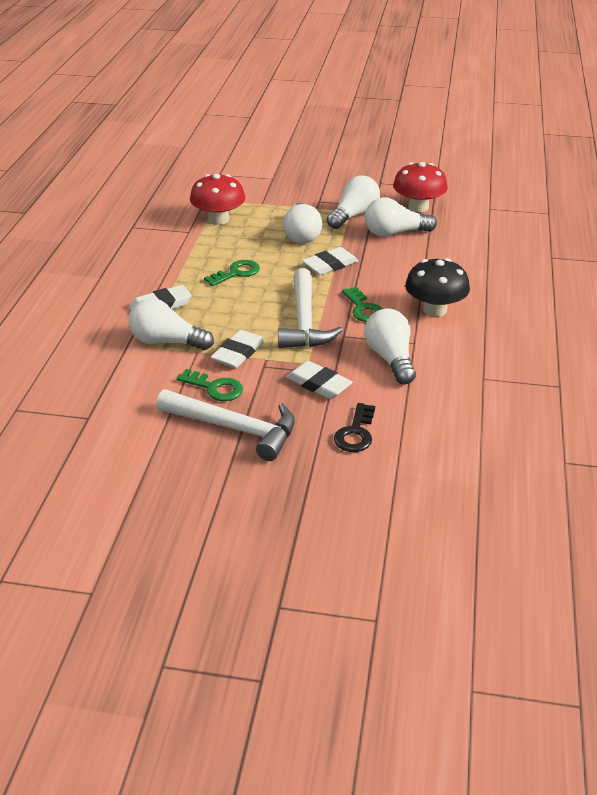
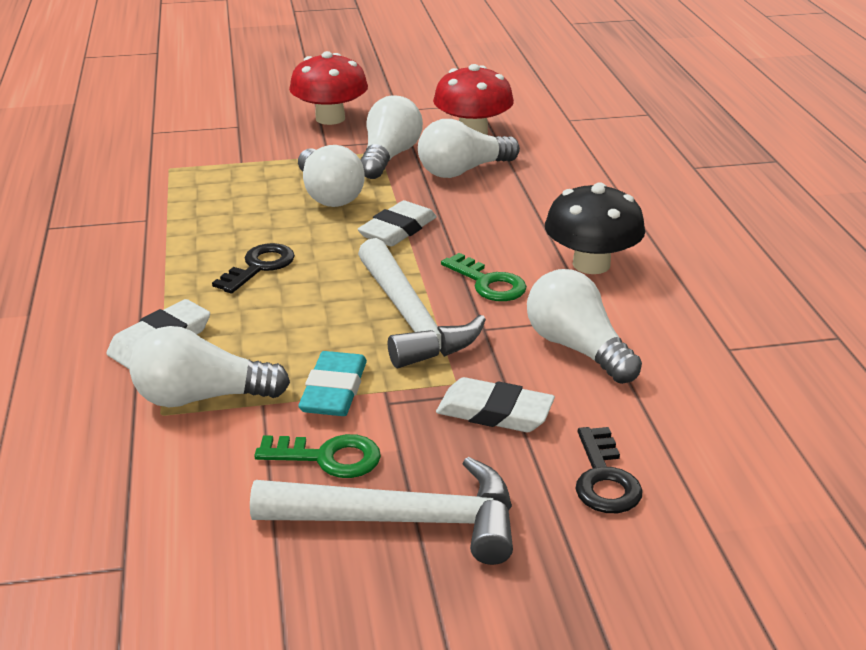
camera: 20 degrees left, 5 degrees down
red mushroom [190,174,245,225] -> red mushroom moved to [289,51,368,125]
green key [204,260,260,286] -> black key [212,243,295,294]
white eraser [211,330,265,368] -> turquoise eraser [298,351,367,416]

